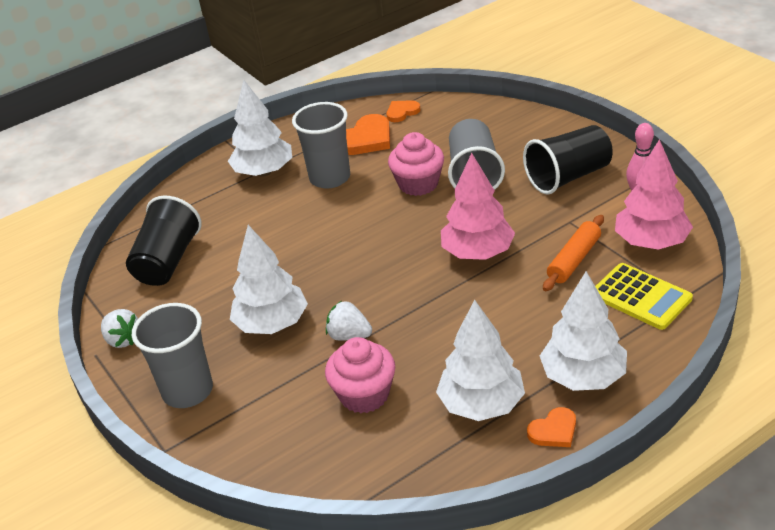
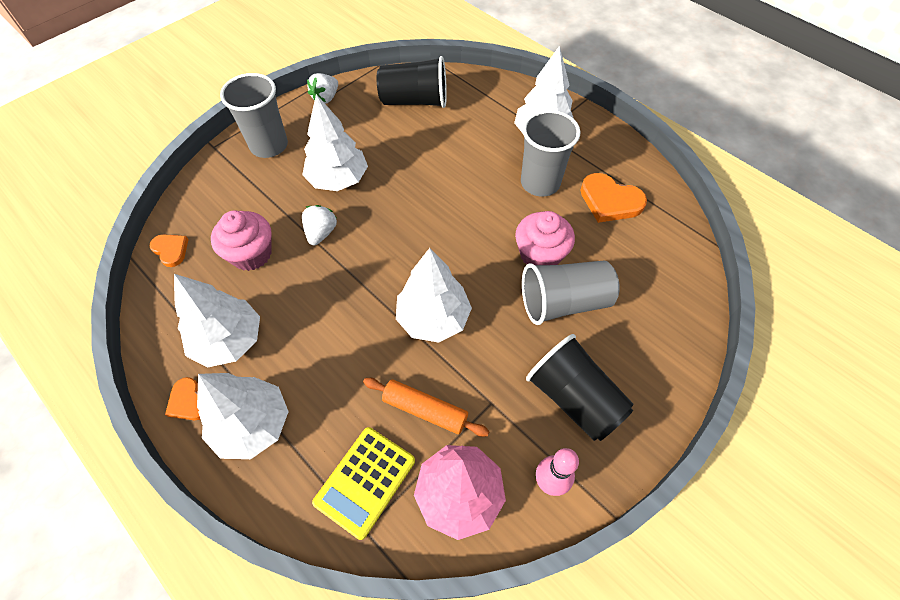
camera: 75 degrees right, 20 degrees up
orange heart [387,100,420,122] -> orange heart moved to [149,234,189,267]
pink tree [441,153,515,260] -> white tree [396,248,472,343]

